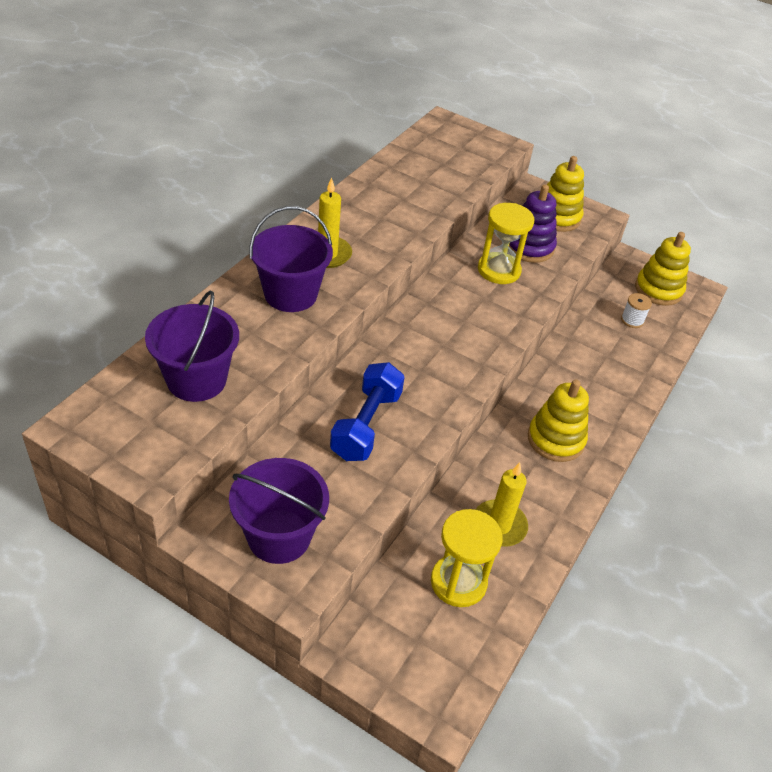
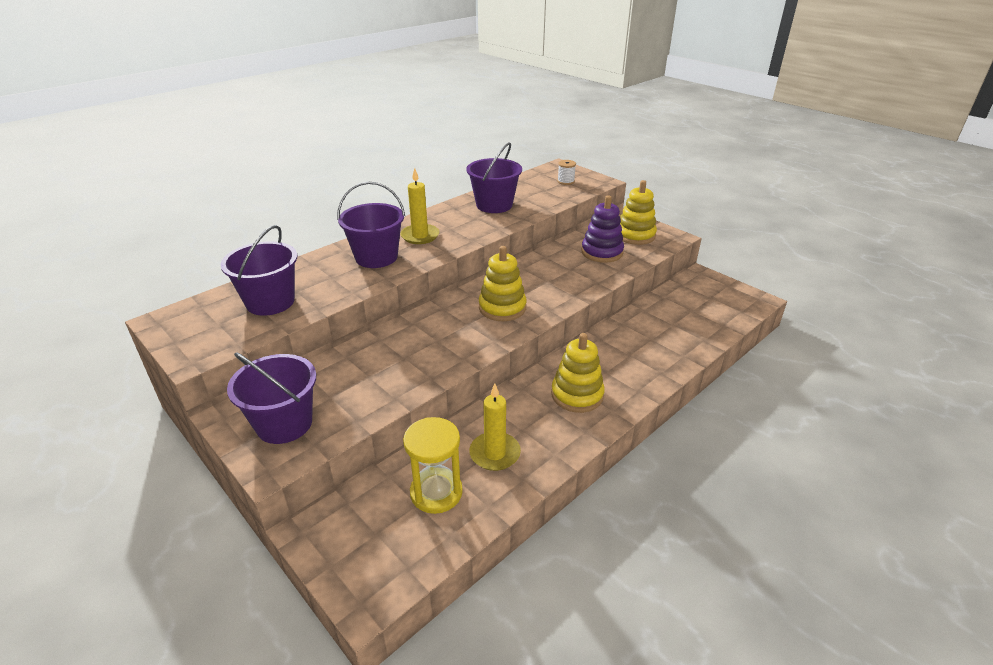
camera: 20 degrees right, 10 degrees down
blue dumbbell [330,362,405,461] -> none
yellow hourglass [478,203,534,284] -> none
white spool [621,293,652,328] -> white spool moved to [557,160,576,185]
yellow stacking toy [635,232,691,306] -> yellow stacking toy moved to [479,246,527,321]
none -> purple bucket [466,142,522,213]

